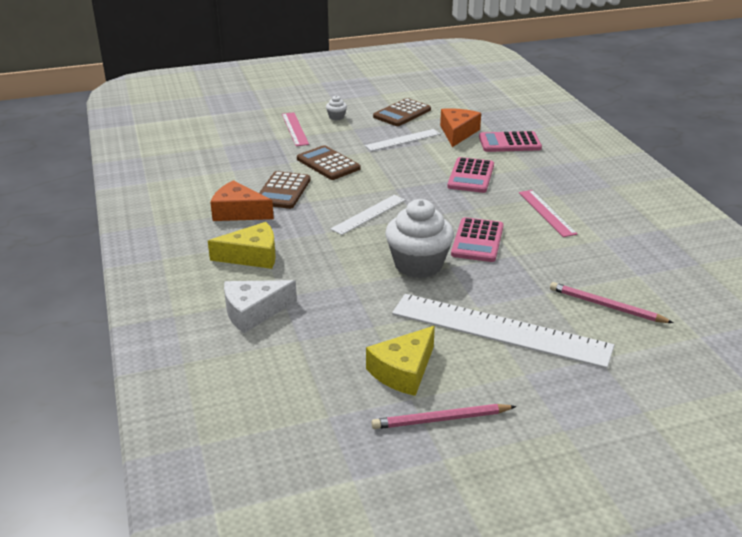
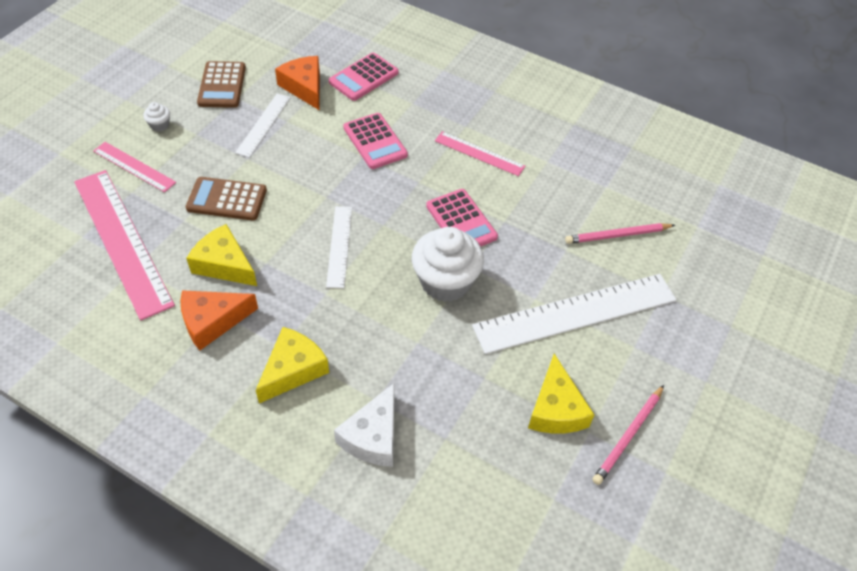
camera: 45 degrees left, 20 degrees up
brown calculator [259,171,311,209] -> yellow cheese [186,224,257,286]
none -> pink ruler [74,170,175,320]

